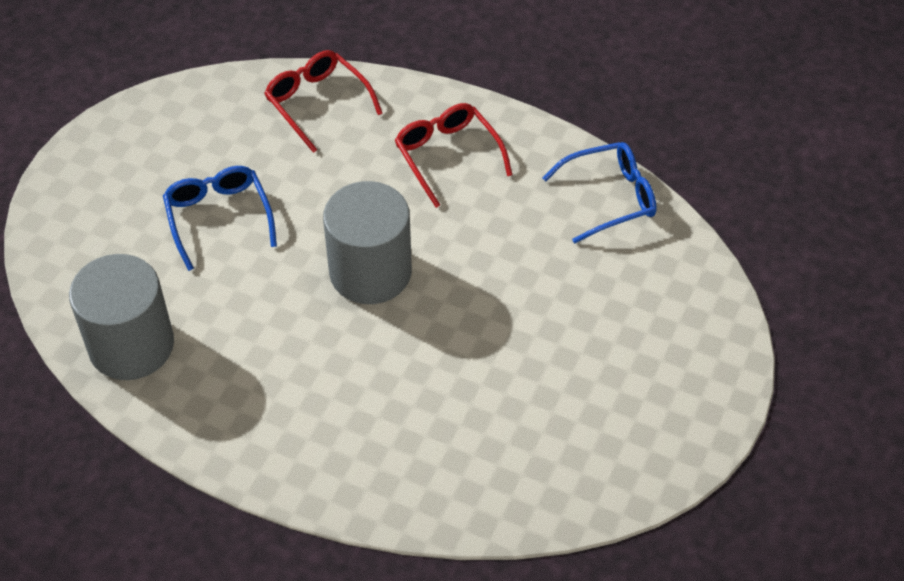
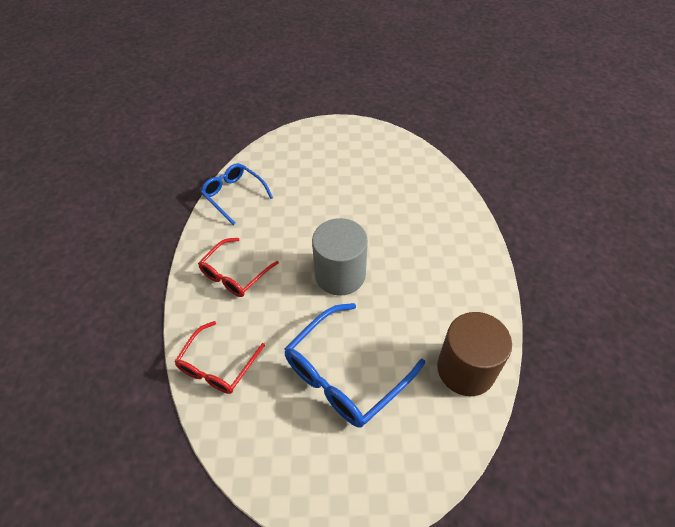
camera: 115 degrees left, 0 degrees up
grey cylinder [69,254,174,380] -> brown cylinder [437,312,512,396]
blue glasses [163,166,277,271] -> blue glasses [284,303,425,428], size x1.57

